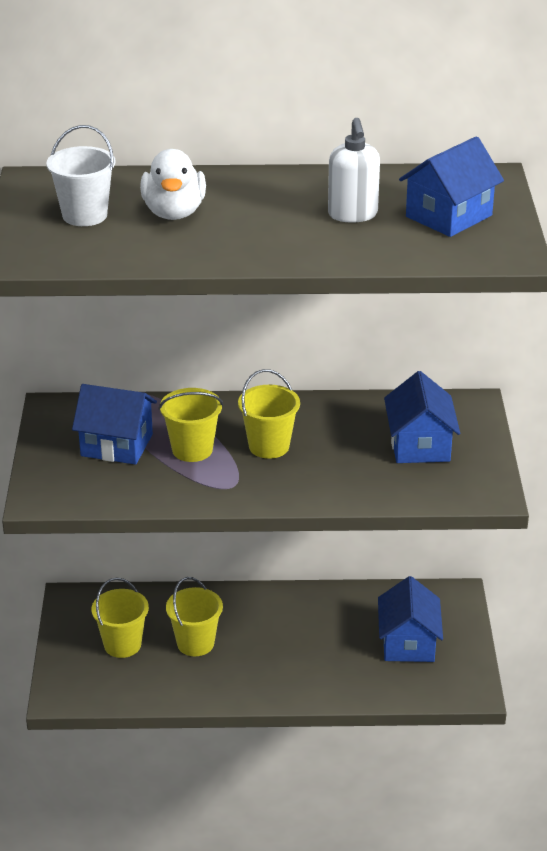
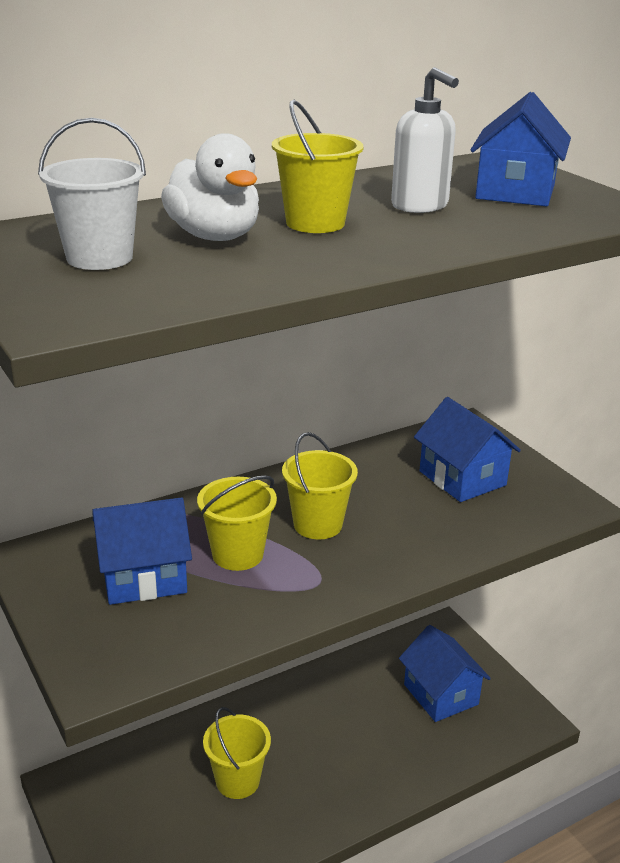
camera: 30 degrees left, 5 degrees down
yellow bucket [92,578,149,658] -> yellow bucket moved to [272,100,364,233]

